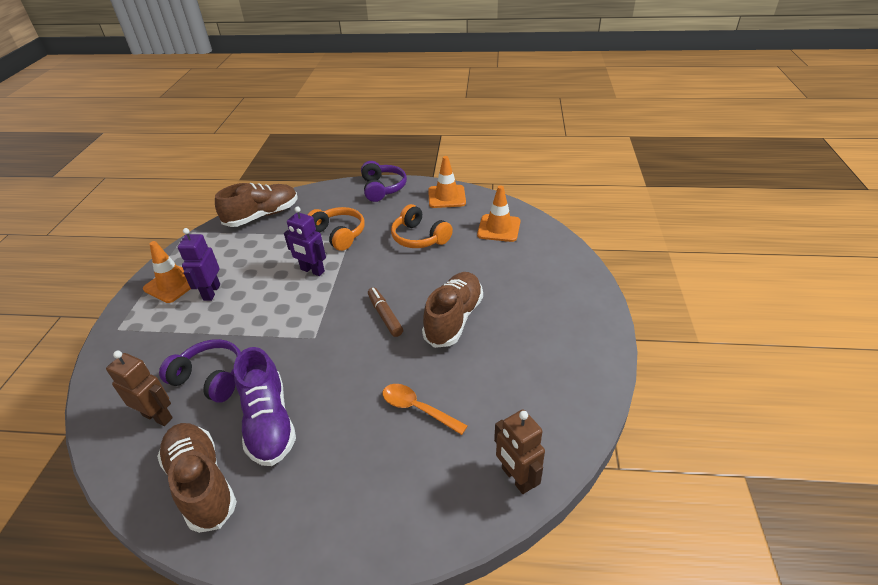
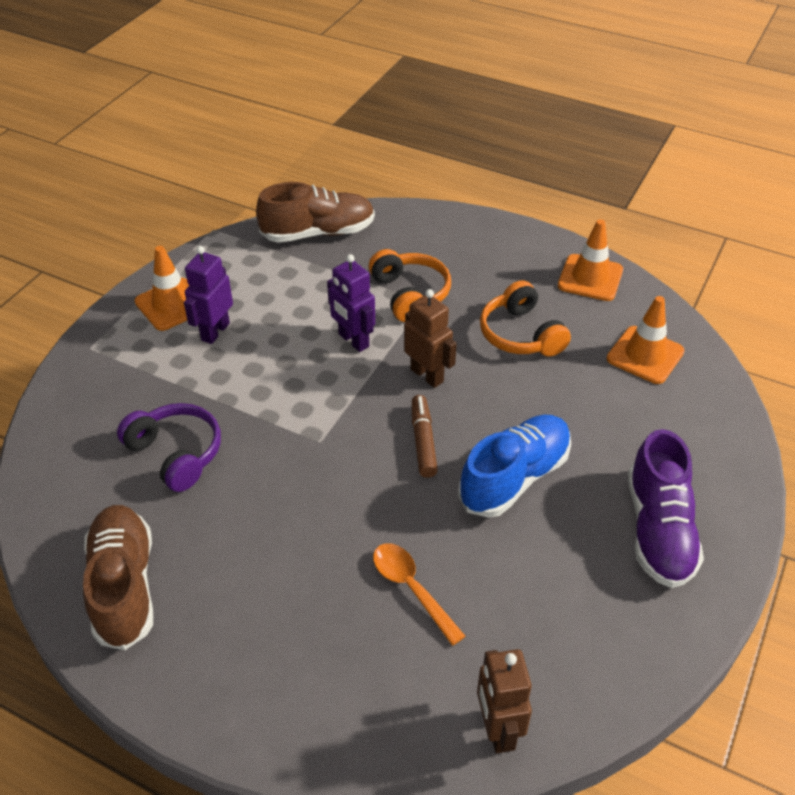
camera: 20 degrees right, 5 degrees up
brown robot [106,351,173,426] -> brown robot moved to [404,289,457,388]
purple shoe [234,347,296,466] -> purple shoe moved to [628,429,704,588]
purple headphones [361,161,407,202] -> none
brown shoe [422,272,483,348] -> blue shoe [458,415,571,518]

